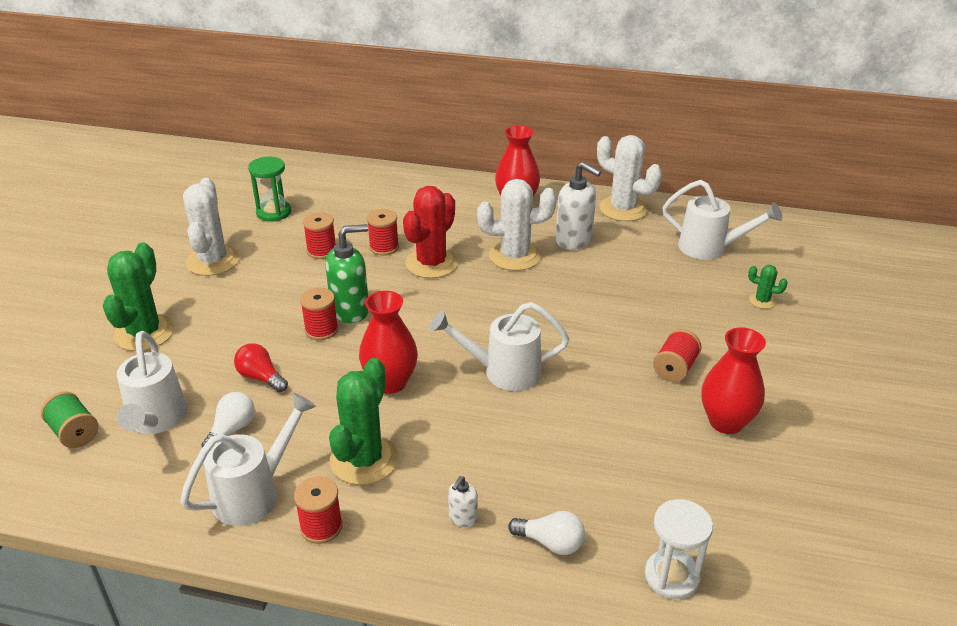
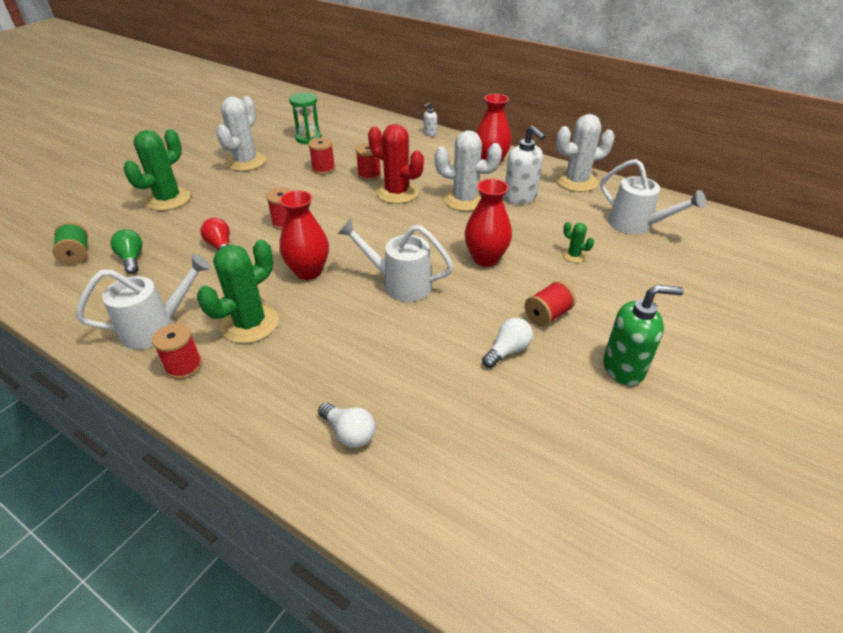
camera: 20 degrees right, 5 degrees up
white watering can [117,331,187,434] -> green light bulb [110,229,142,274]
white light bulb [201,392,255,448] -> white light bulb moved to [482,318,533,368]
green soap dispenser [325,224,369,323] -> green soap dispenser moved to [603,285,684,386]
red cactus [403,186,458,278] -> red cactus turned 75 degrees clockwise [368,124,424,204]
white soap dispenser [448,476,478,527] -> white soap dispenser moved to [424,103,437,136]
white cactus [597,135,662,221] -> white cactus turned 75 degrees counterclockwise [556,114,615,192]
white hourglass [645,499,713,599] -> none
red vase [701,327,766,434] -> red vase moved to [465,179,512,267]
green cactus [748,265,788,309] -> green cactus moved to [562,222,594,263]

